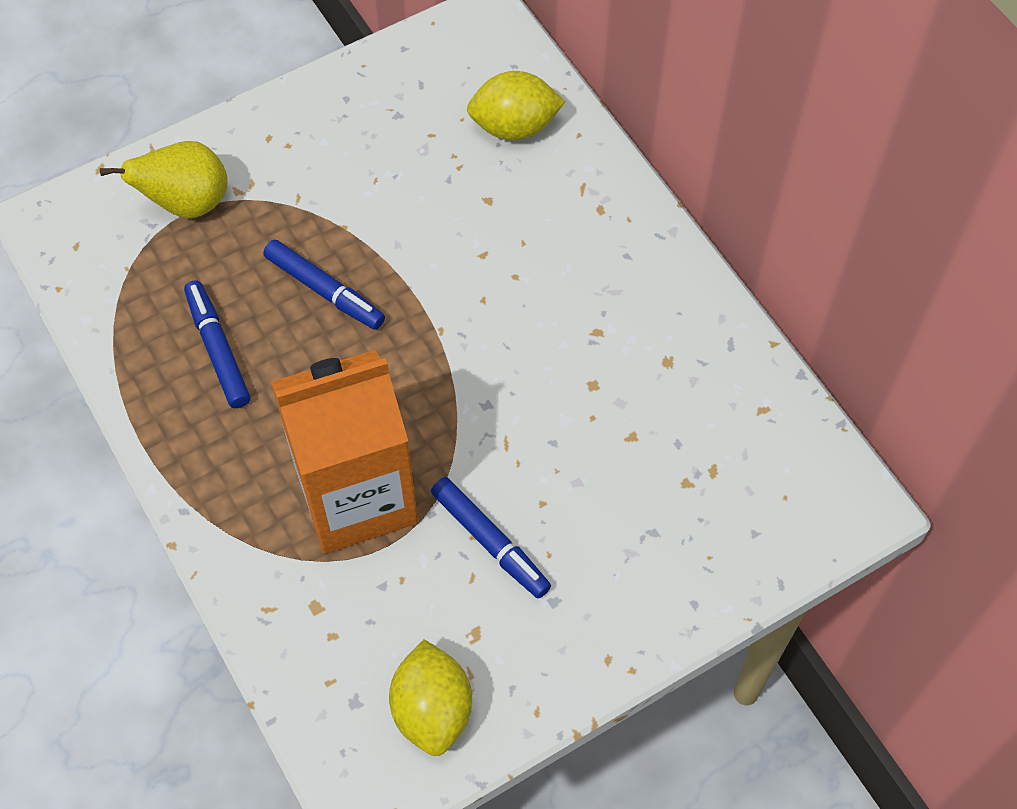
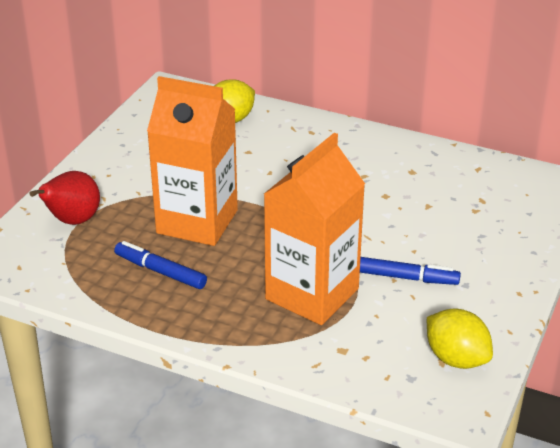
camera: 35 degrees left, 25 degrees down
yellow pear [100,141,227,219] -> red pear [30,171,100,225]
blue marker [263,240,385,330] -> orange carton [147,76,238,246]

